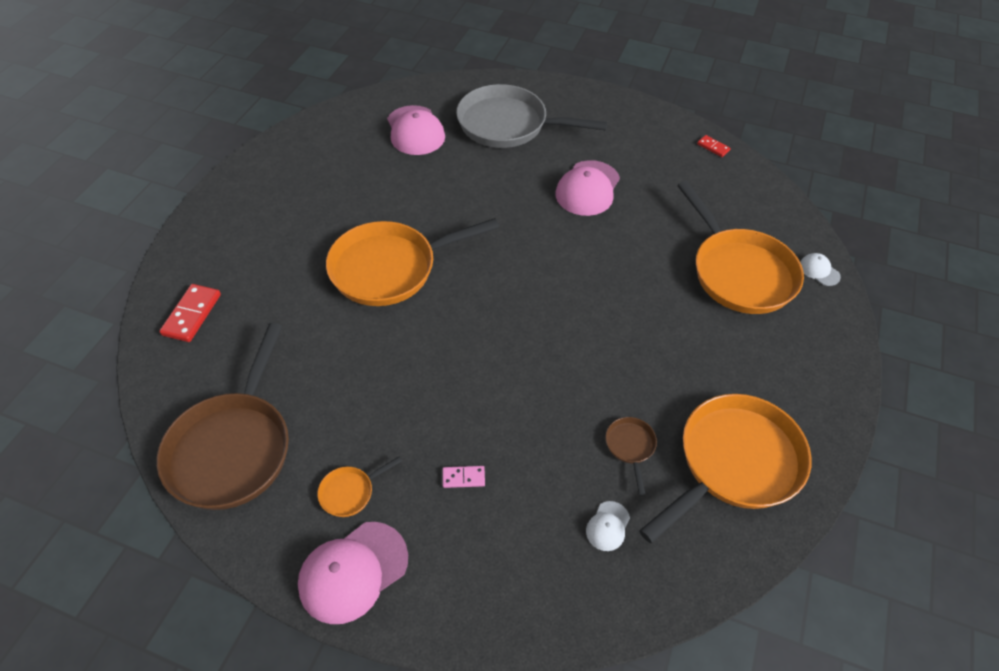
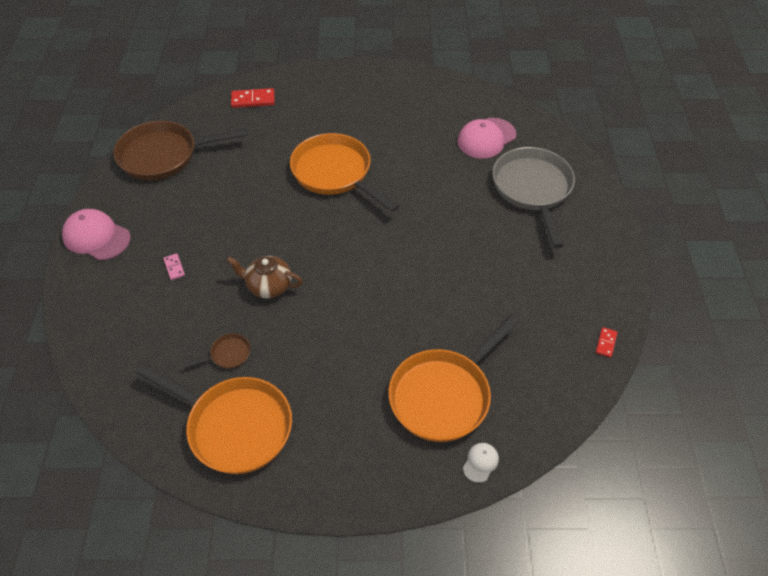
camera: 70 degrees right, 0 degrees up
orange pan [318,457,402,517] -> none
pink cap [556,160,620,216] -> none
white cap [586,501,630,551] -> none
none -> brown teapot [227,256,303,299]

